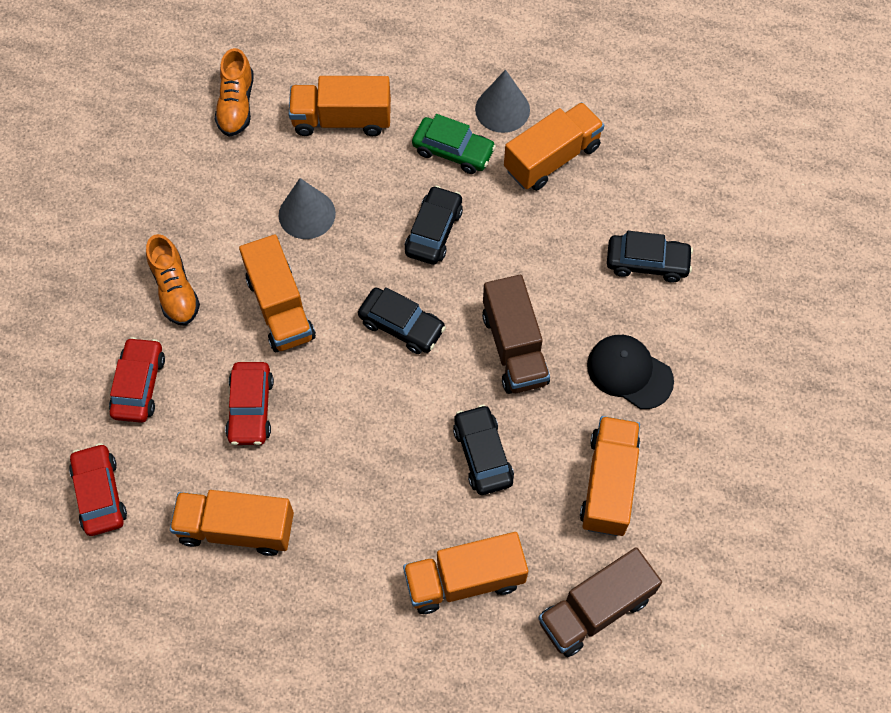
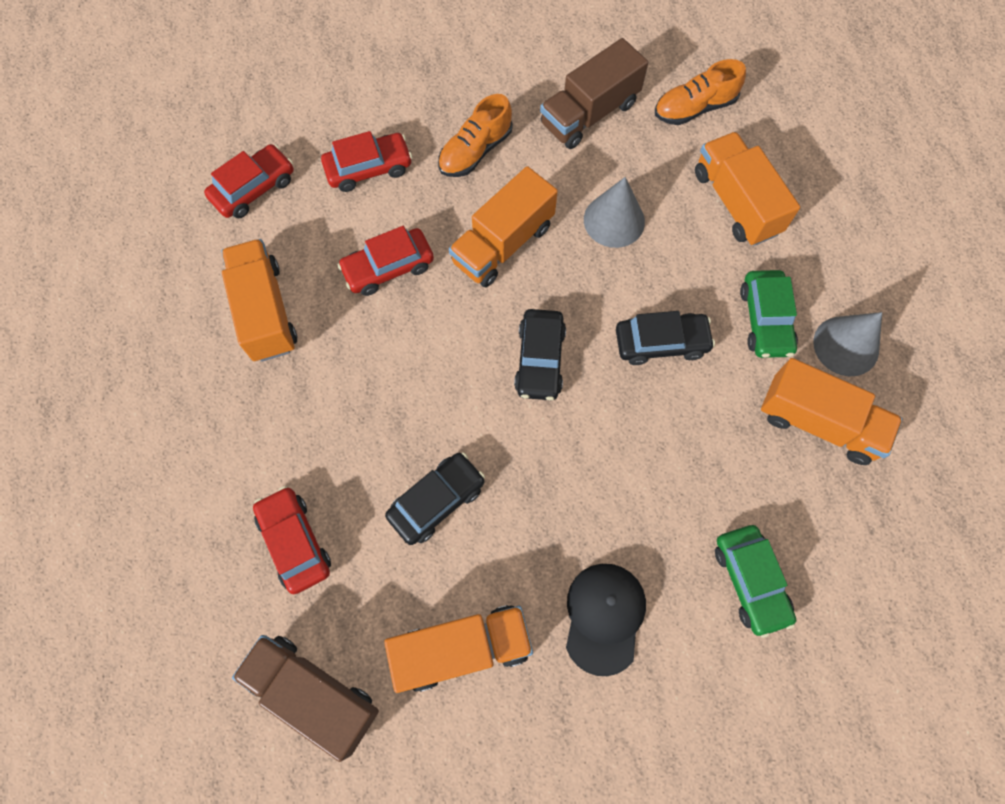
camera: 65 degrees right, 5 degrees up
orange truck [403,532,528,614] -> red car [253,486,331,594]
brown truck [482,275,550,394] -> brown truck moved to [540,38,648,149]
black car [607,231,693,283] -> green car [715,525,796,638]

